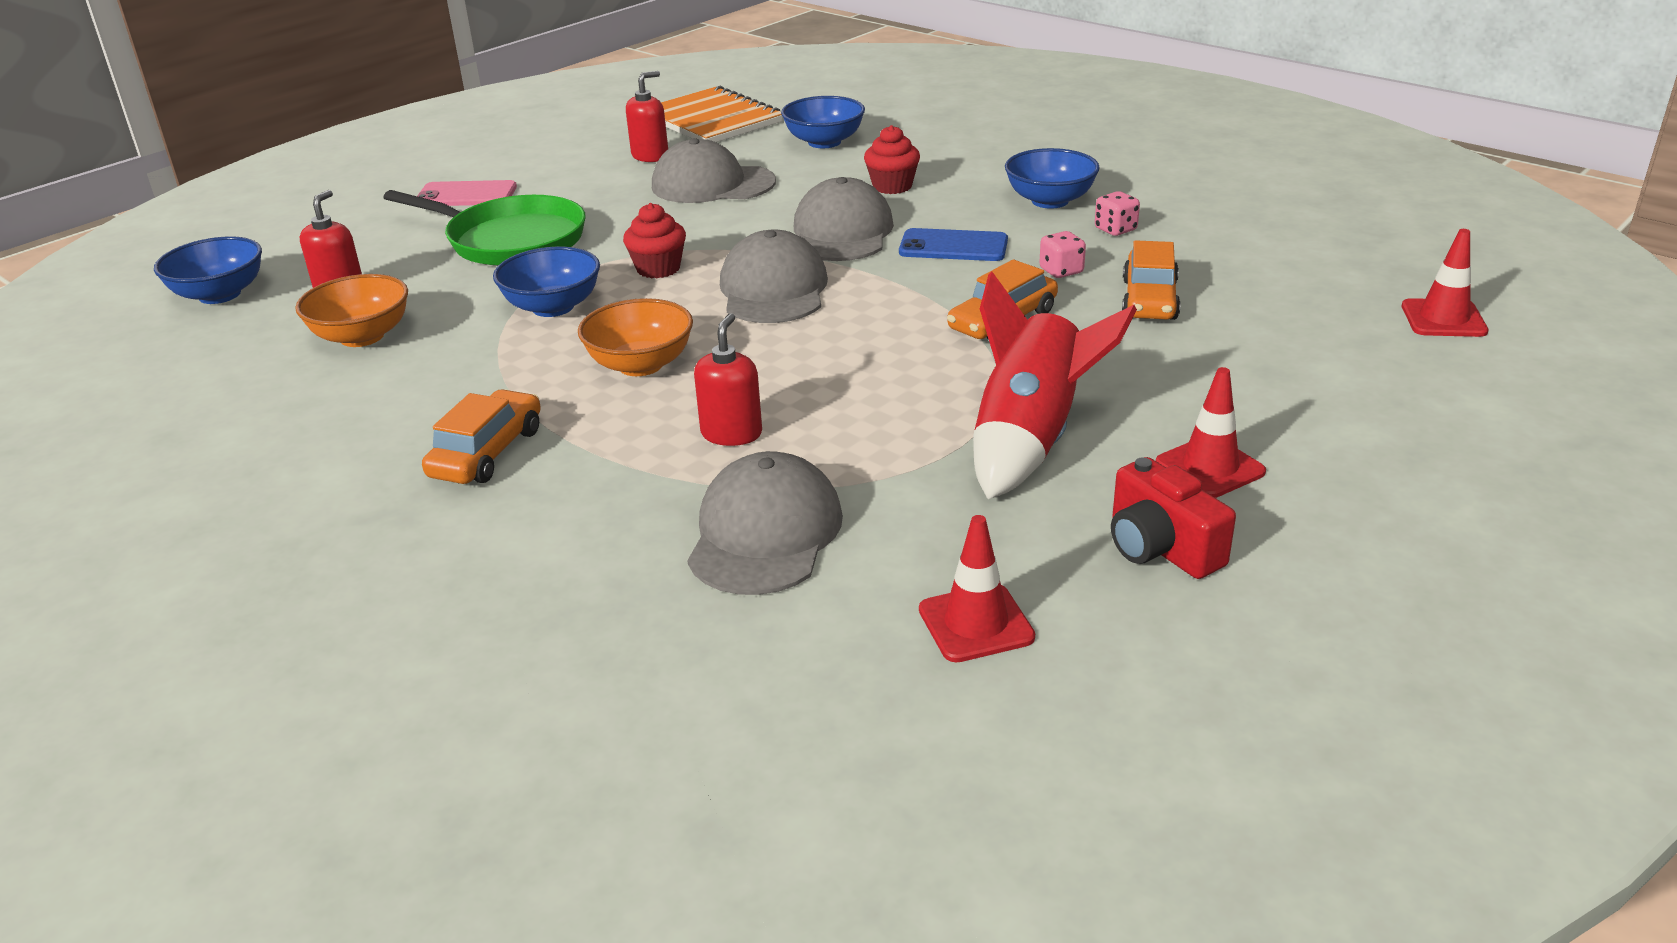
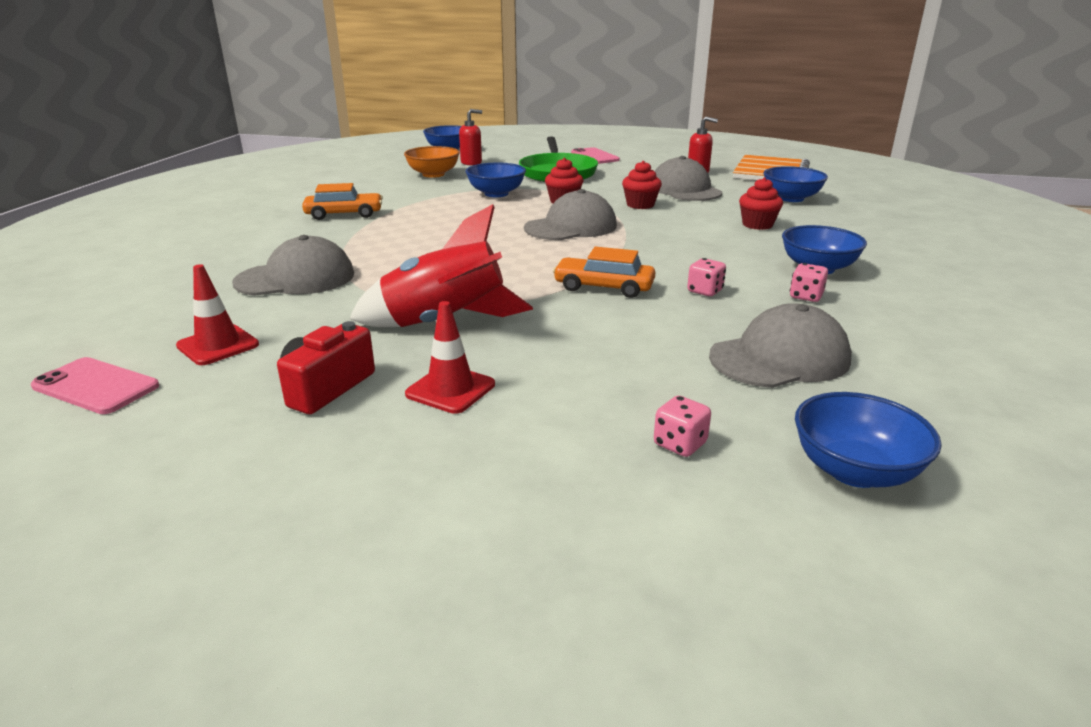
camera: 60 degrees right, 5 degrees down
orange bowl [578,298,693,376] -> none
red soap dispenser [694,313,762,446] -> none
grey cap [794,177,894,261] -> grey cap moved to [709,303,852,388]
blue phone [899,228,1008,261] -> none
orange car [1122,240,1181,320] -> none
red traffic cone [1402,229,1489,337] -> blue bowl [795,392,942,488]
none -> pink phone [31,357,159,414]
none -> red cupcake [622,161,662,209]
none -> pink dice [654,396,711,457]

